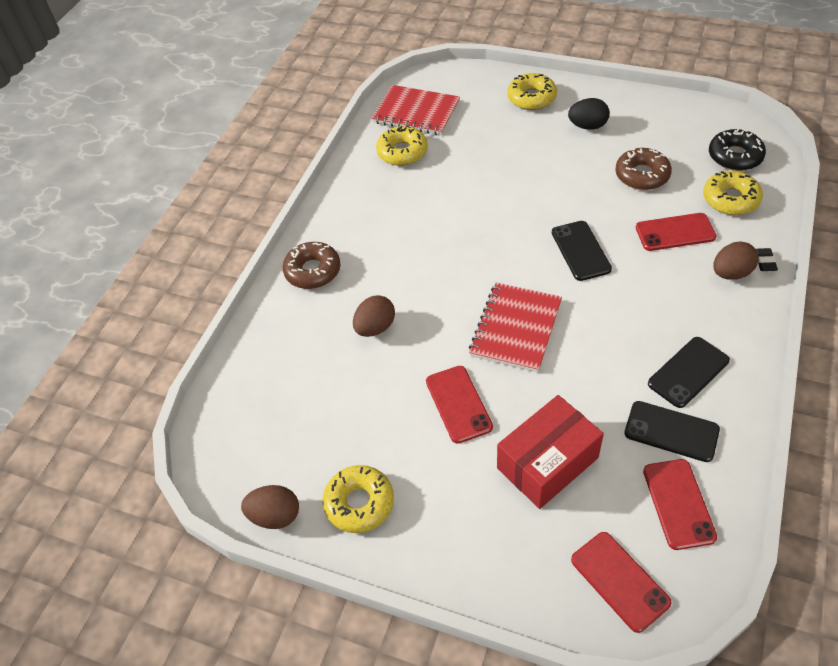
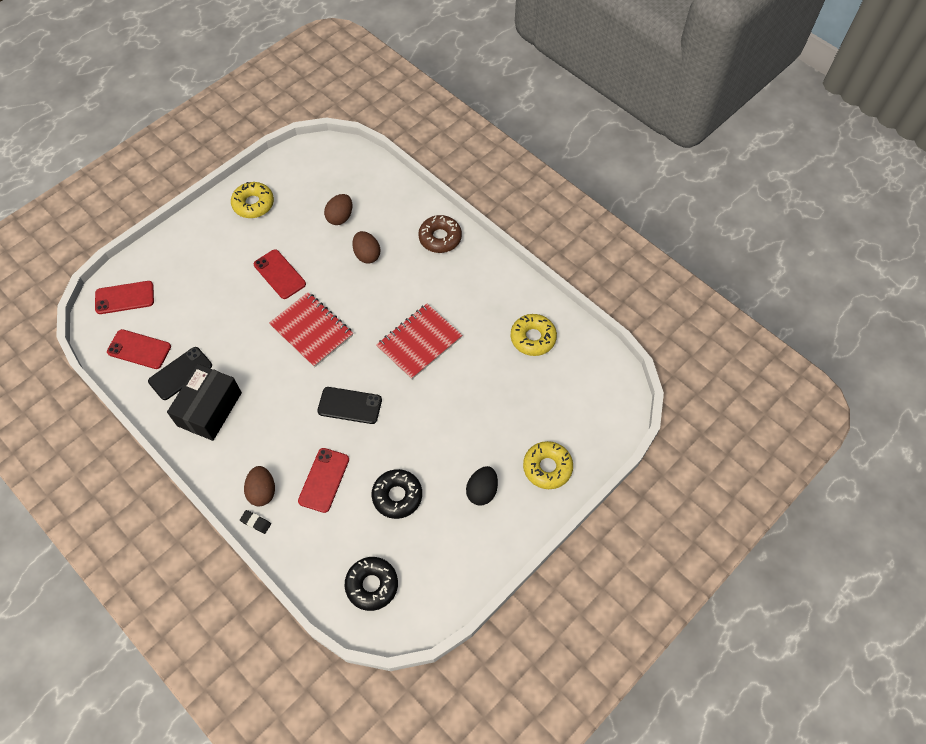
camera: 110 degrees right, 10 degrees up
brown egg [241,485,299,529] -> brown egg moved to [324,194,352,225]
red notebook [372,85,460,135] -> red notebook moved to [376,304,462,380]
red phone [426,366,493,444] -> red phone turned 45 degrees clockwise [254,249,306,299]
red box [497,395,604,509] -> none
brown donut [615,148,672,190] -> black donut [372,469,422,519]
black phone [648,337,730,408] -> black box [167,364,242,441]
yellow donut [703,171,763,215] -> none

